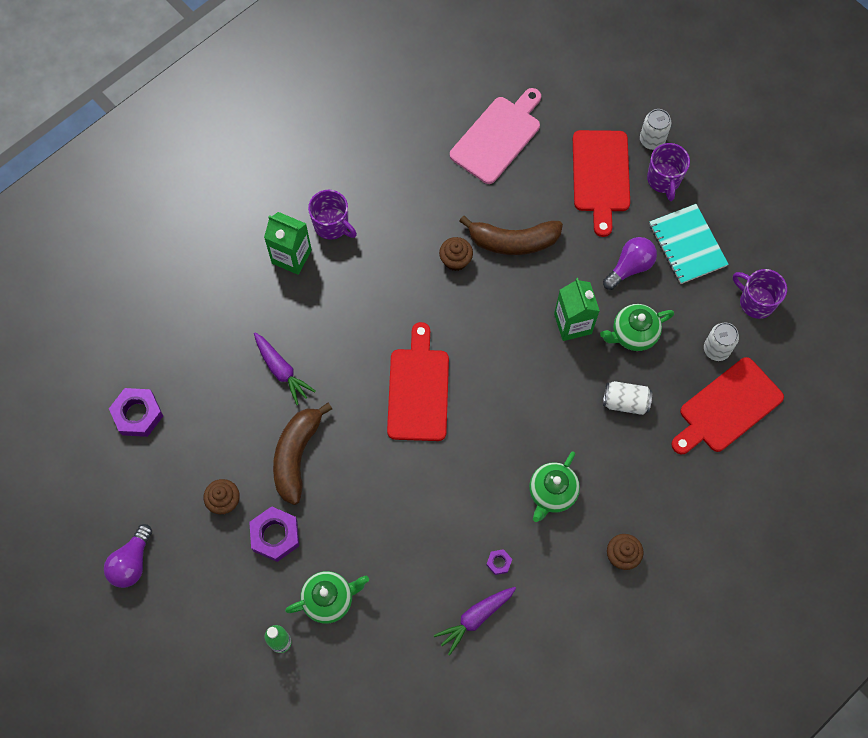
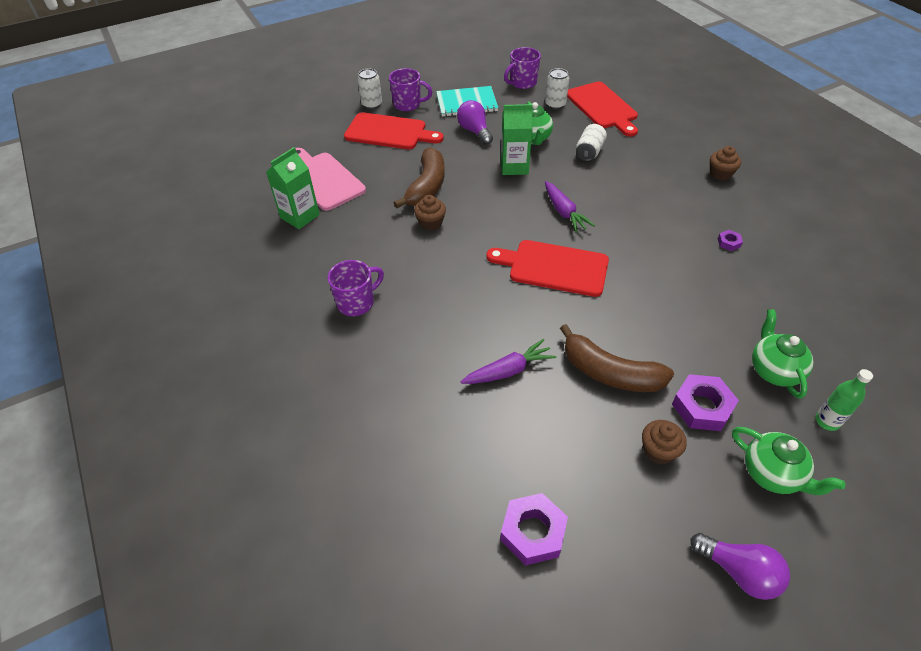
camera: 75 degrees left, 20 degrees down
green carton [264,212,312,275] -> green carton moved to [266,147,320,229]
purple carrot [434,587,516,655] -> purple carrot moved to [545,181,595,233]
green teapot [529,452,580,522] -> green teapot moved to [732,427,846,495]

